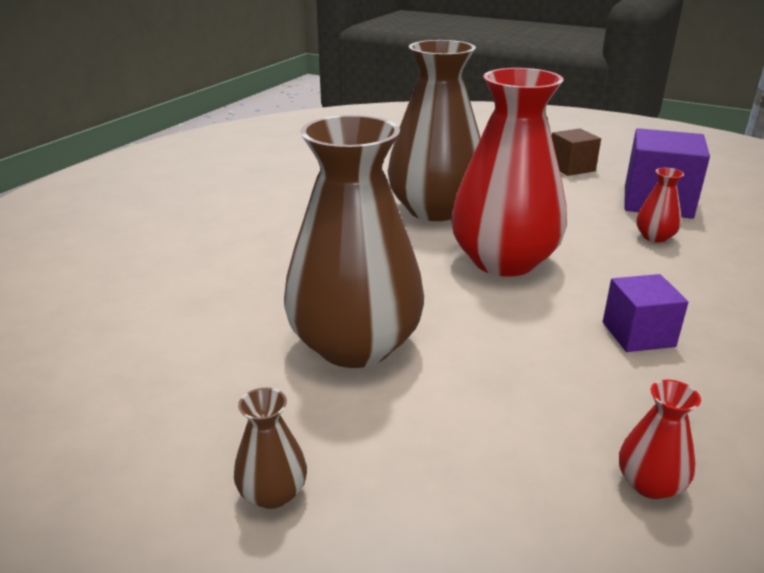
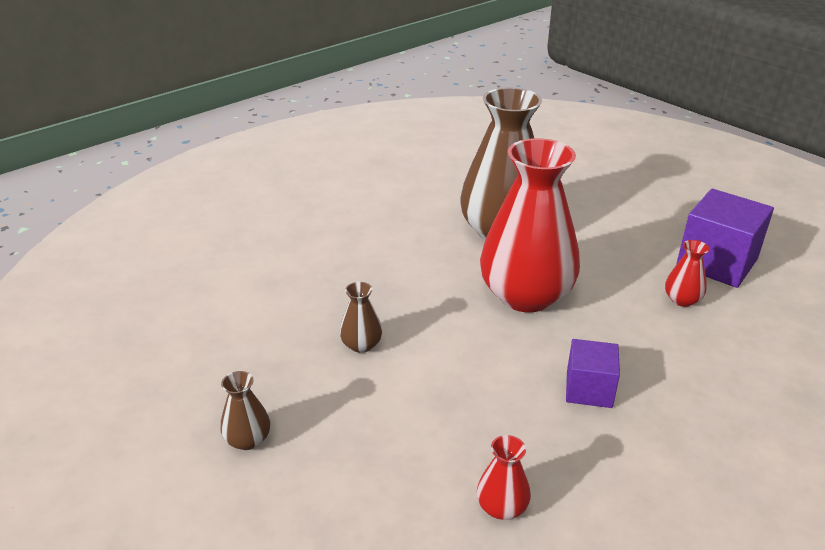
camera: 20 degrees right, 5 degrees up
brown vase [284,115,424,368] -> brown vase [340,282,382,353], size x0.40
brown cube [552,128,601,176] -> none

